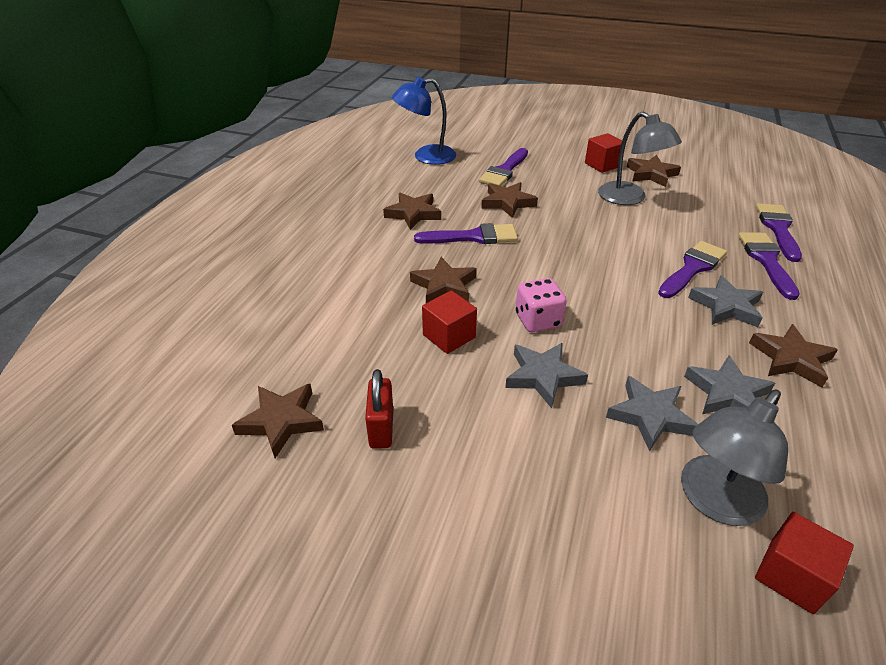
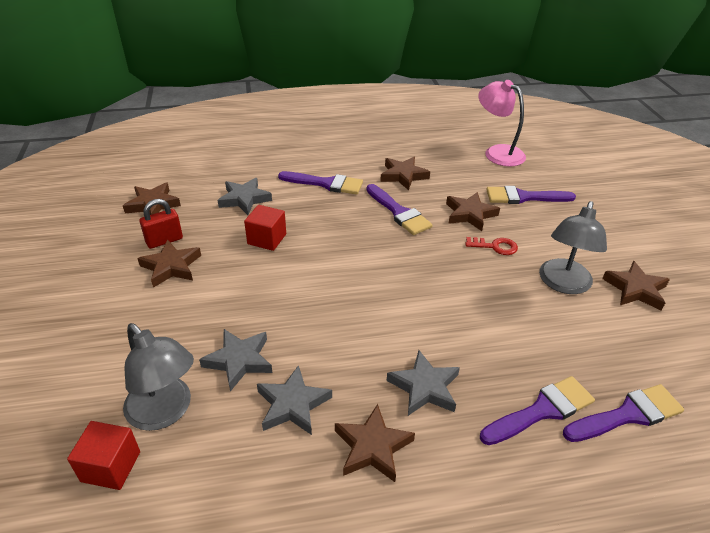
camera: 60 degrees right, 0 degrees up
blue lamp [392,77,456,165] -> pink lamp [478,80,526,167]
brown star [410,257,477,303] -> brown star moved to [137,240,201,288]
grey star [505,343,588,409] -> grey star moved to [218,178,272,215]
pink dice [515,278,567,332] -> none
red cube [585,133,626,173] -> none
purple brush [658,241,727,298] -> purple brush moved to [278,171,363,195]
grey lamp [681,389,788,526] -> grey lamp turned 150 degrees counterclockwise [123,323,194,431]
none -> red key [465,237,518,255]

